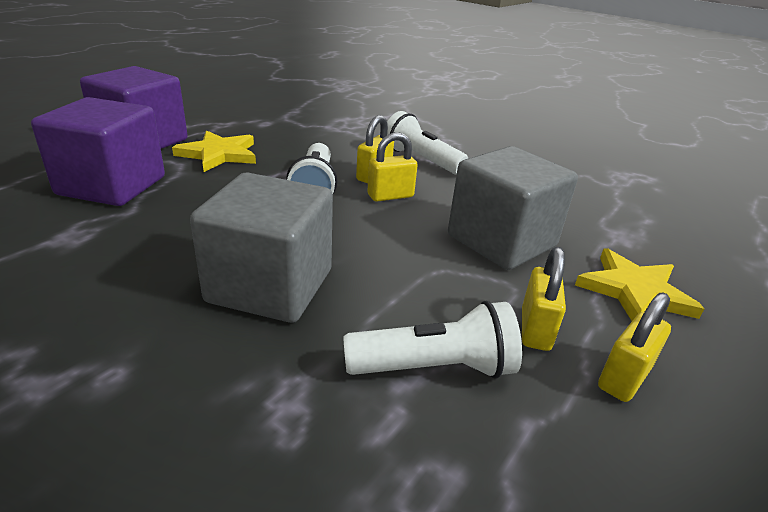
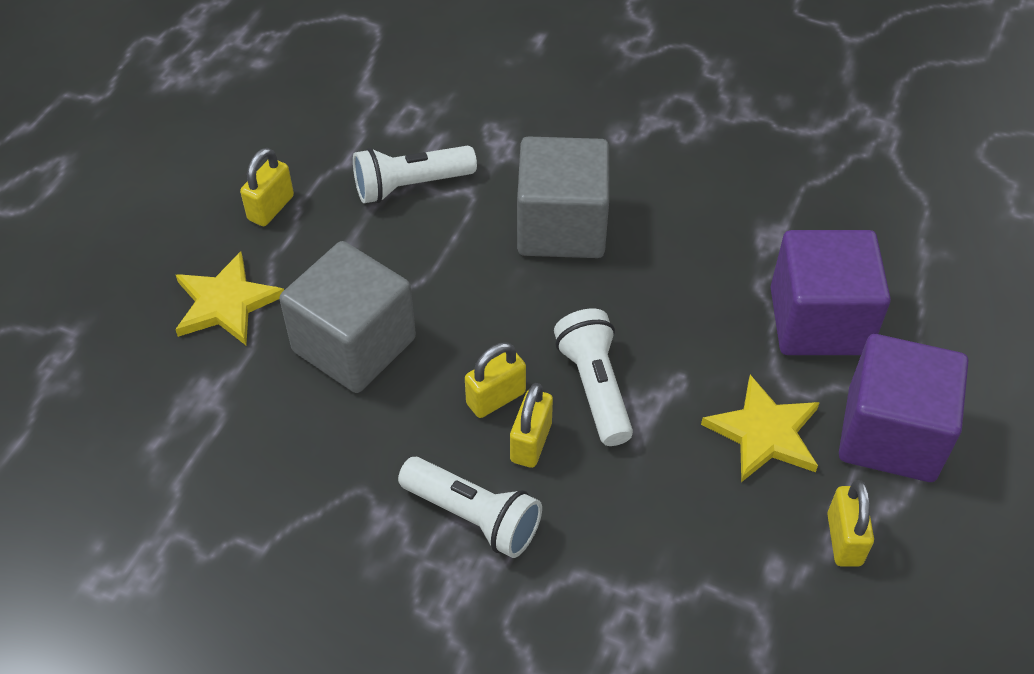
camera: 170 degrees right, 20 degrees up
yellow padlock [522,247,566,351] -> yellow padlock moved to [827,480,874,567]

